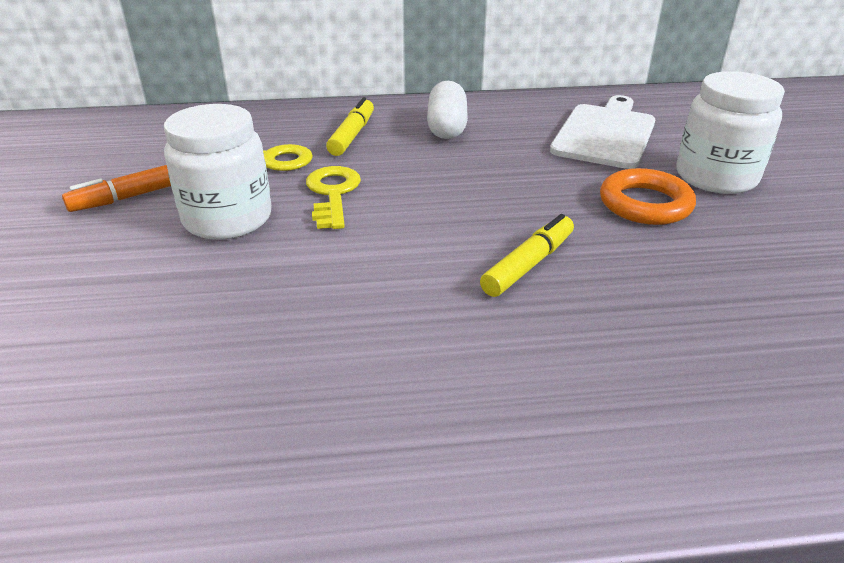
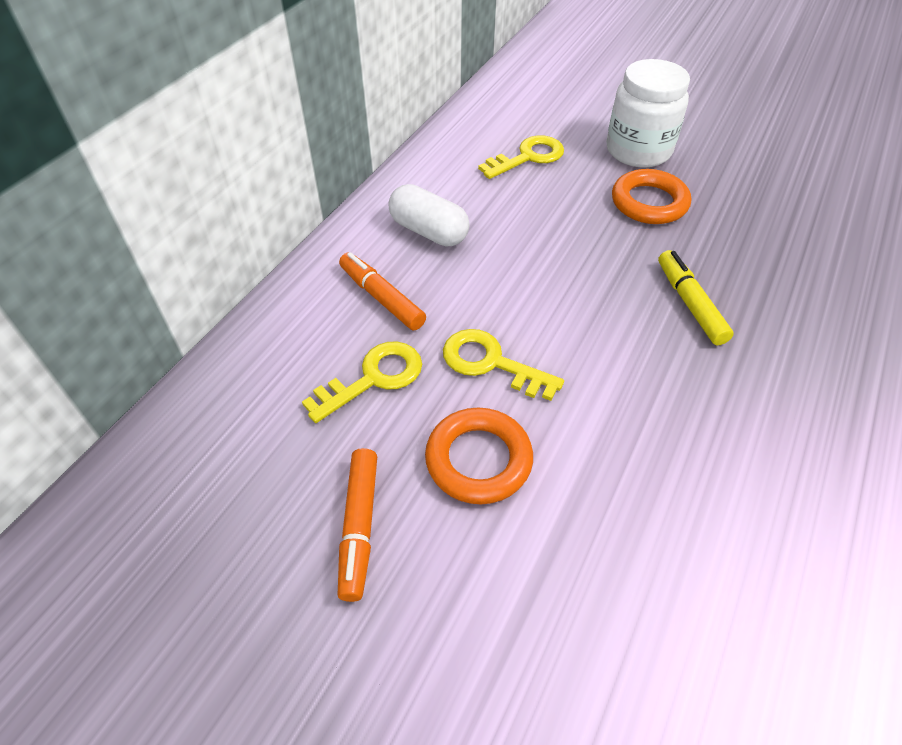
camera: 55 degrees left, 15 degrees up
white jar [164,104,271,240] -> orange ring [425,408,533,504]
yellow marker [326,97,374,156] -> orange marker [339,252,426,330]
white cutting board [550,95,655,169] -> yellow key [478,135,564,179]

